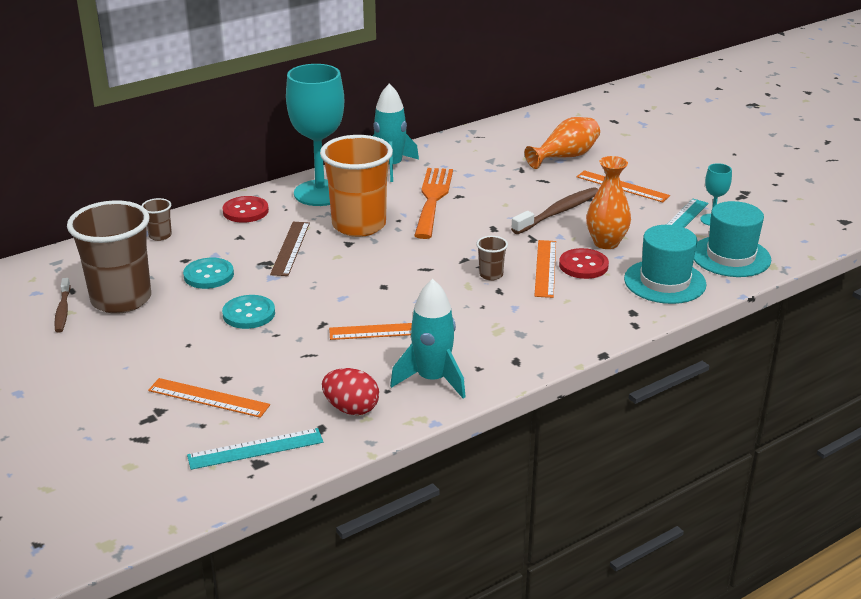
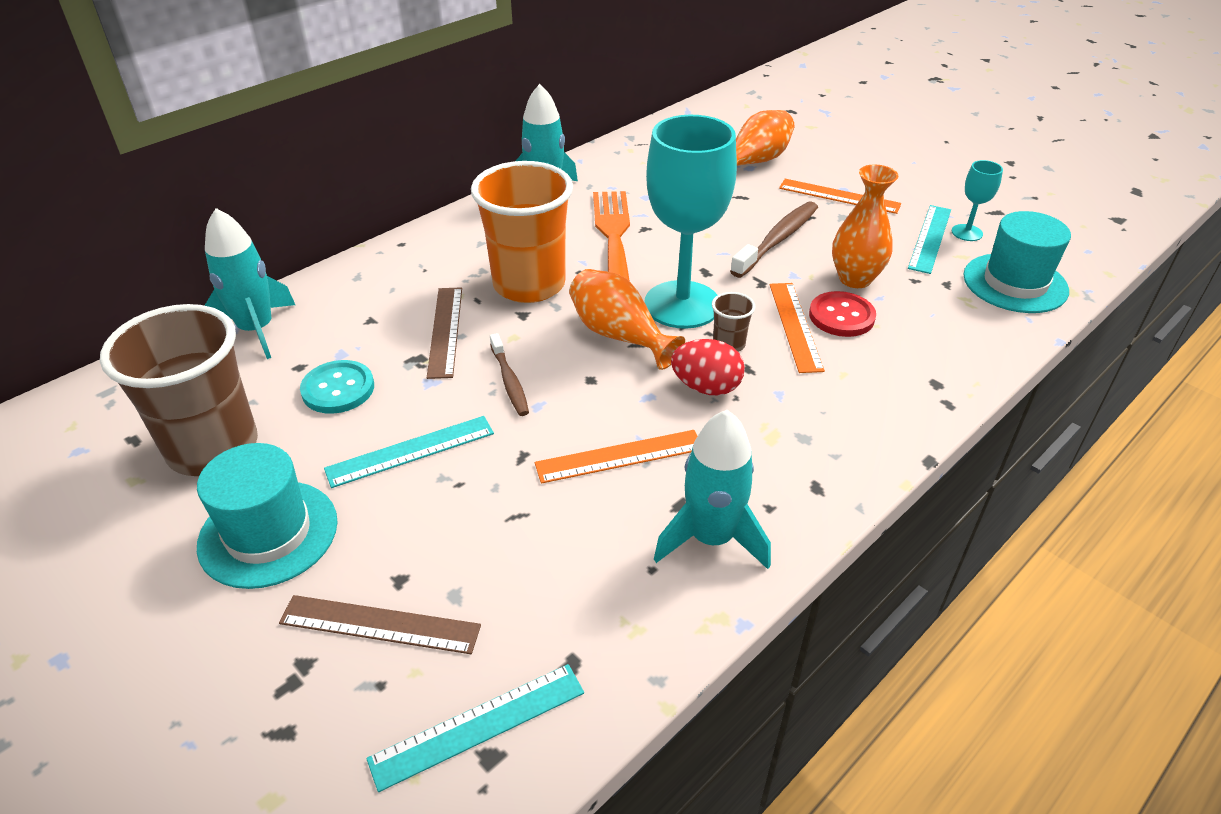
camera: 10 degrees left, 10 degrees up
brown toothbrush [54,278,71,333] -> brown toothbrush moved to [490,333,529,416]
brown cup [141,198,172,241] -> turquoise rocket [204,208,295,359]
orange ruler [148,378,270,418] -> brown ruler [279,595,481,654]
red button [222,196,269,223] -> none
turquoise button [222,295,275,329] -> turquoise ruler [324,416,494,488]
turquoise goblet [286,64,344,206] -> turquoise goblet moved to [645,115,737,329]
red egg [322,368,379,415] -> red egg moved to [671,339,745,395]
turquoise hat [624,225,707,304] -> turquoise hat moved to [197,443,337,589]
none -> orange vase [569,269,685,370]

